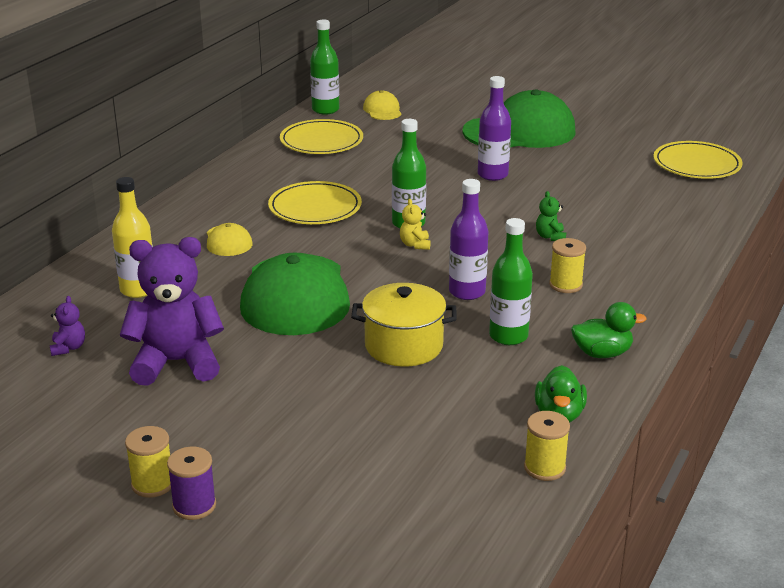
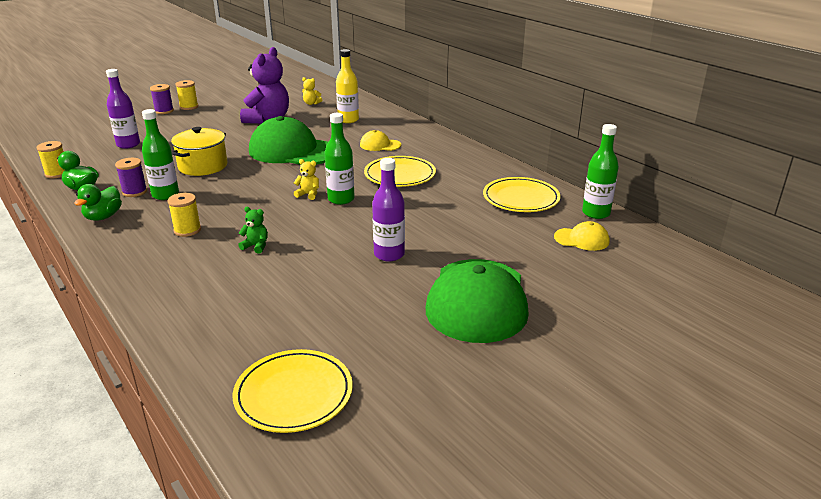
camera: 115 degrees right, 0 degrees up
purple teddy bear [50,296,85,356] -> yellow teddy bear [302,77,322,105]
purple bottle [449,179,489,300] -> purple bottle moved to [106,69,140,149]
none -> purple spool [115,158,147,197]

